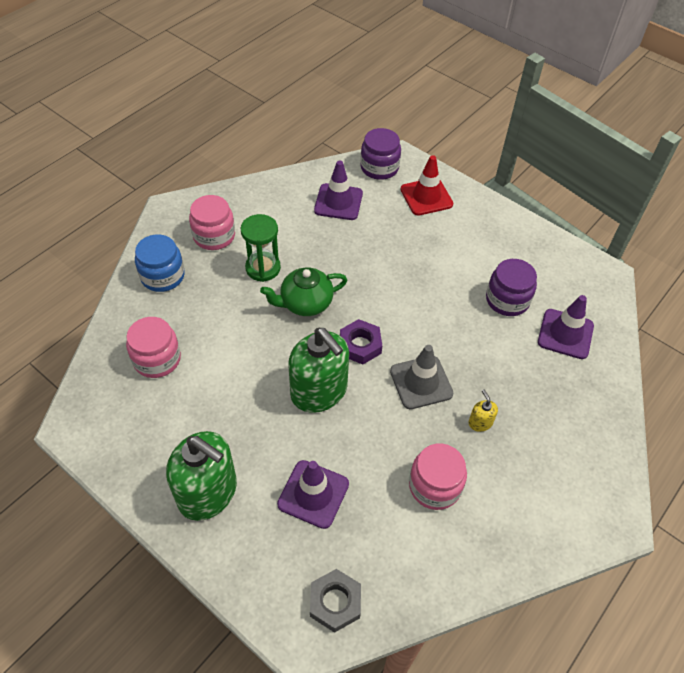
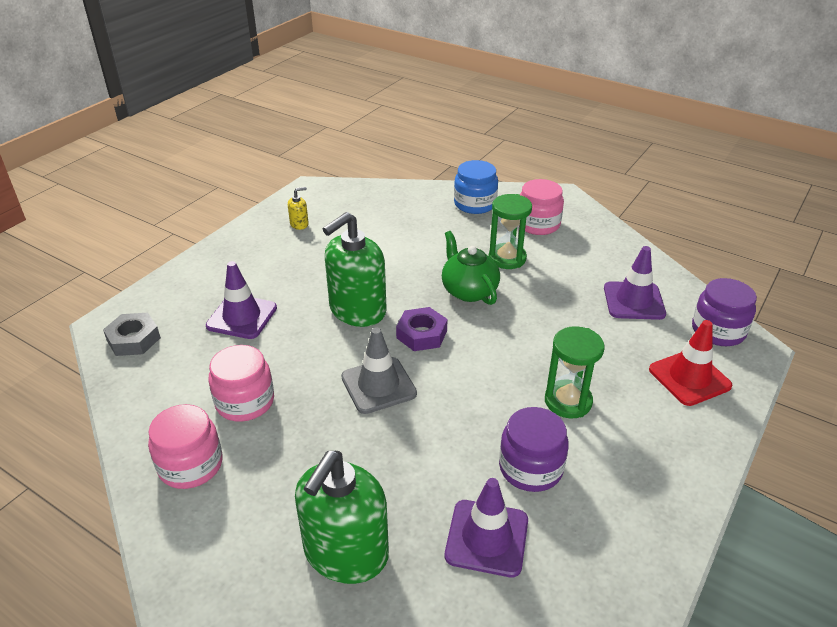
camera: 85 degrees right, 15 degrees down
pink jar [126,317,181,378] -> pink jar moved to [148,404,223,489]
green soap dispenser [166,431,237,521] -> green soap dispenser moved to [295,451,389,584]
yellow soap dispenser [469,389,498,432] -> yellow soap dispenser moved to [288,187,309,230]
none -> green hourglass [545,326,604,418]

